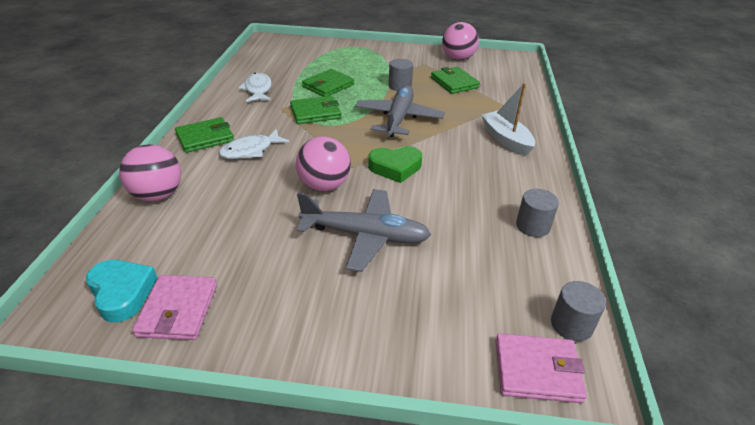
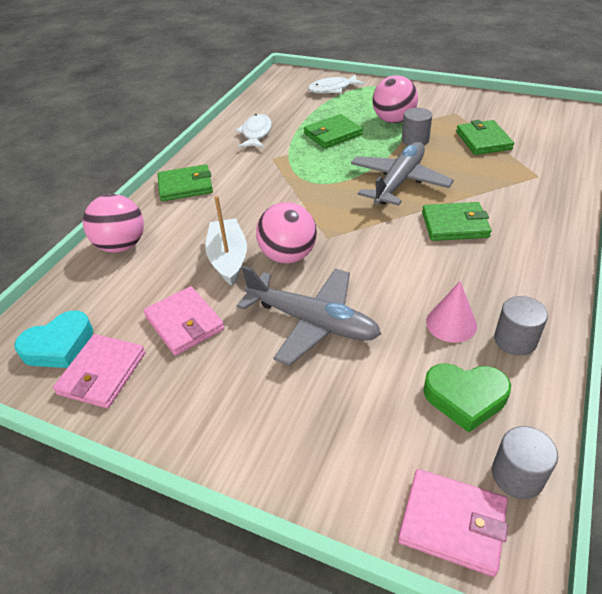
camera: 20 degrees right, 5 degrees up
turquoise heart [86,260,158,322] -> turquoise heart turned 75 degrees clockwise [14,310,93,368]
white fish [219,129,290,159] -> white fish moved to [308,74,365,94]
green wallet [290,96,341,124] -> green wallet moved to [422,202,491,241]
green heart [368,146,422,183] -> green heart moved to [423,363,511,432]
pink ball [442,22,479,60] -> pink ball moved to [372,75,418,123]
white boat [481,83,535,156] -> white boat moved to [206,196,247,286]
none -> pink wallet [144,286,225,356]
none -> pink cone [426,281,477,343]

